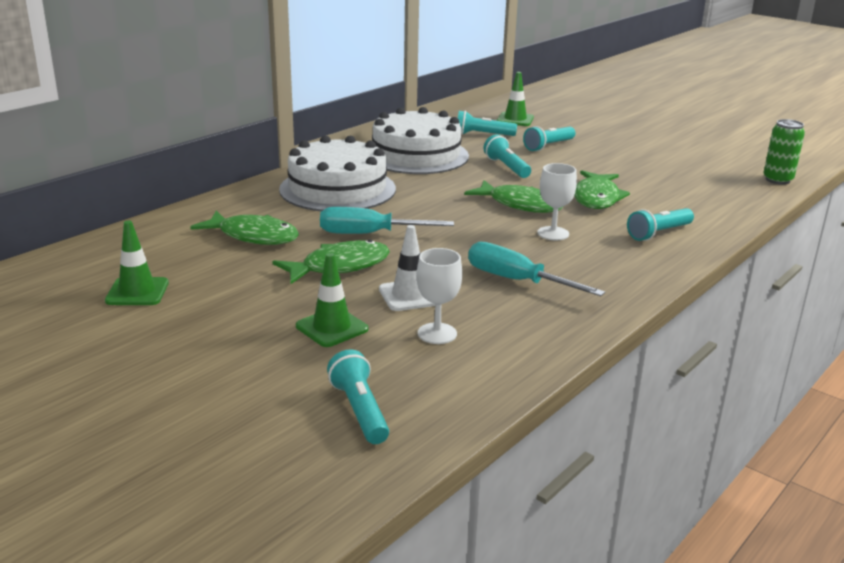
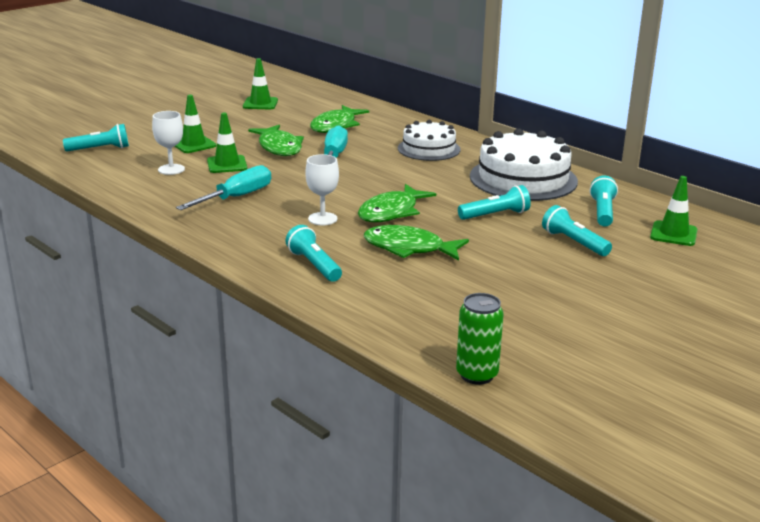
camera: 95 degrees right, 0 degrees up
white cake [279,136,396,211] -> white cake [398,120,460,161], size x0.63
white traffic cone [379,225,435,311] -> green traffic cone [207,113,247,173]

